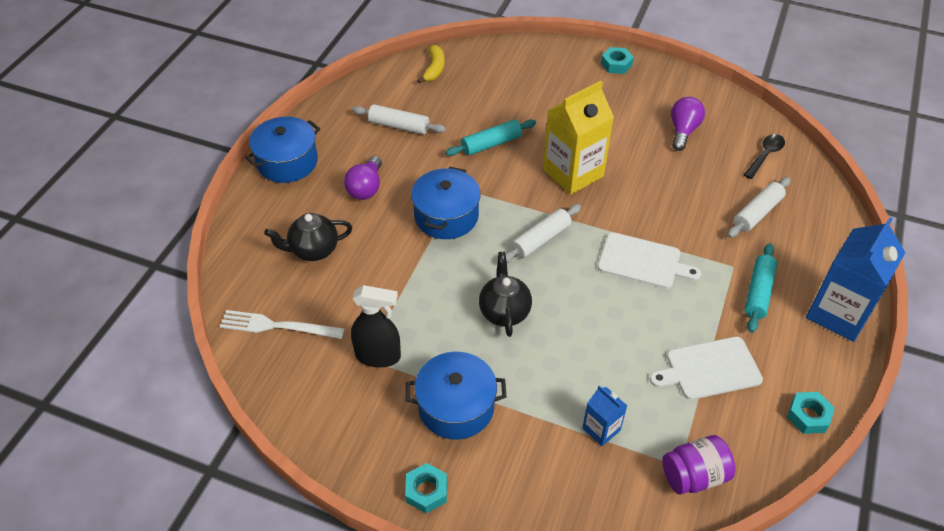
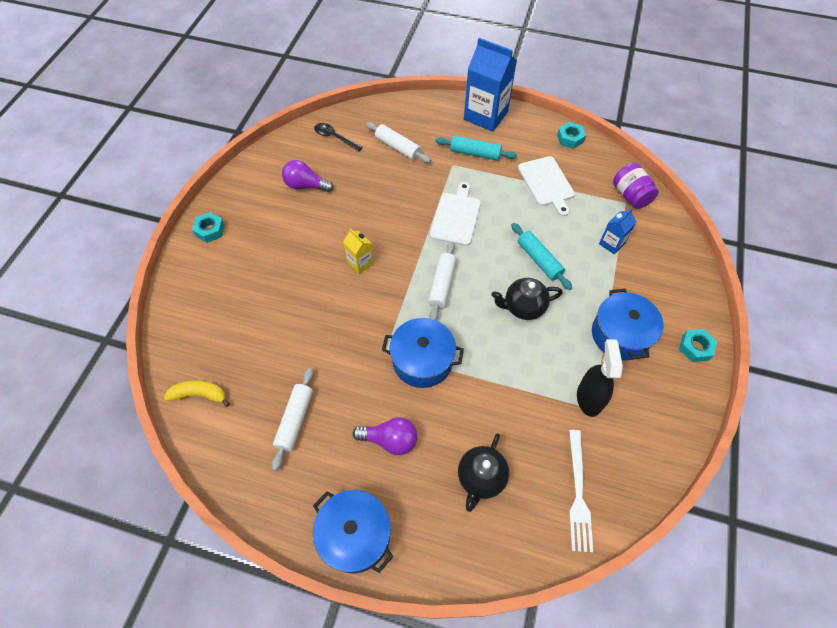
camera: 95 degrees left, 10 degrees up
black teapot [264,213,352,261] -> black teapot turned 45 degrees clockwise [458,434,509,512]
turquoise rolling pin [446,119,536,156] -> turquoise rolling pin moved to [511,223,572,290]
white rolling pin [505,204,581,263] -> white rolling pin turned 60 degrees clockwise [428,242,456,320]
yellow carton [543,81,614,195] -> yellow carton [343,228,374,274], size x0.50

